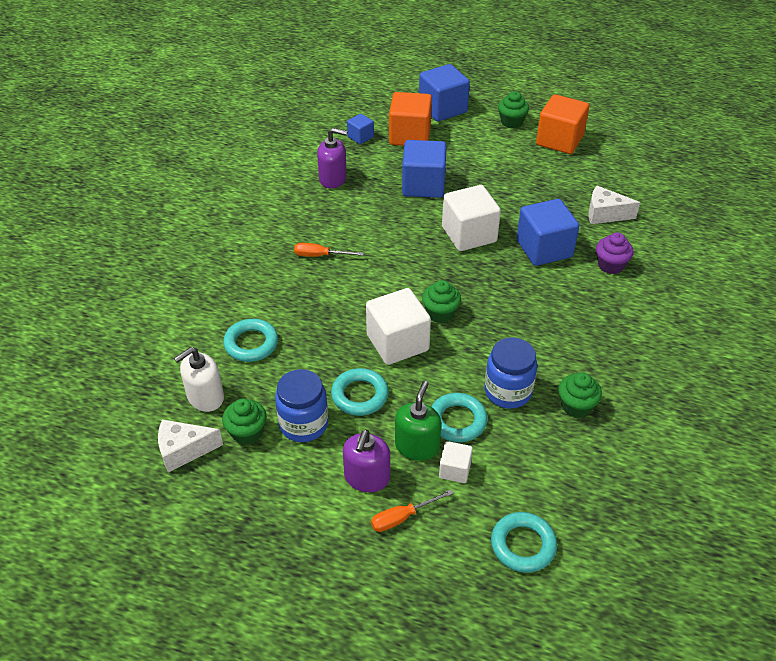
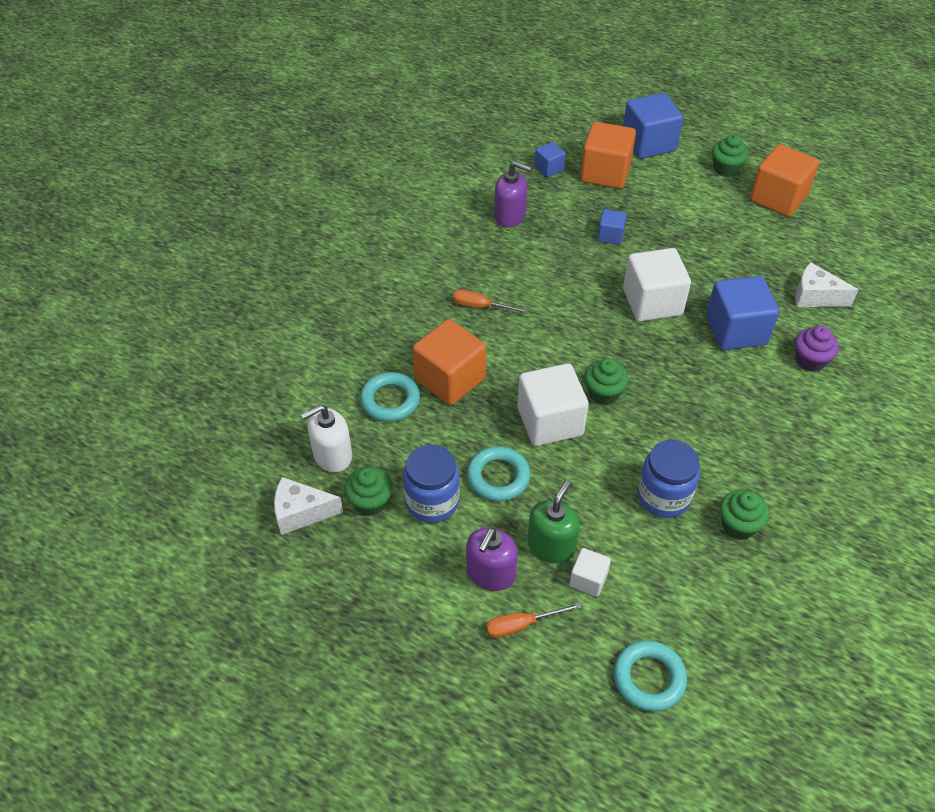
camera: 10 degrees right, 5 degrees up
blue cube [402,140,447,198] -> blue cube [598,209,627,245], size x0.51
turquoise ring [431,393,488,442] -> none
none -> orange cube [413,319,486,405]

